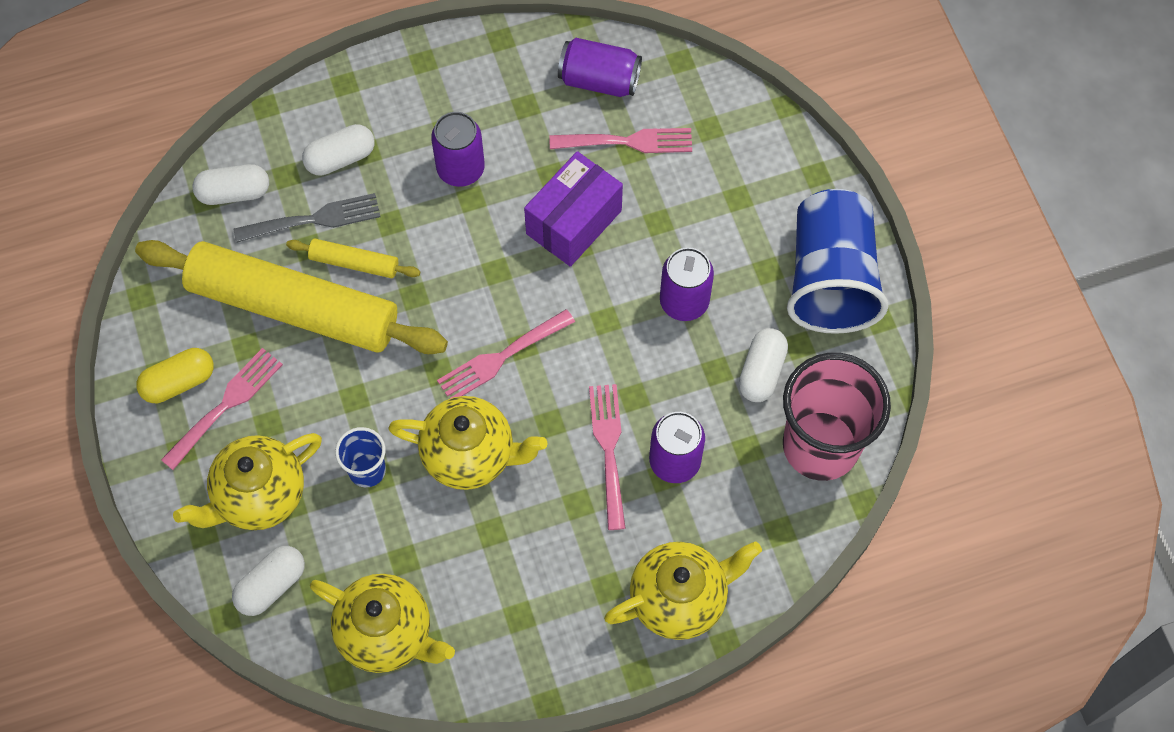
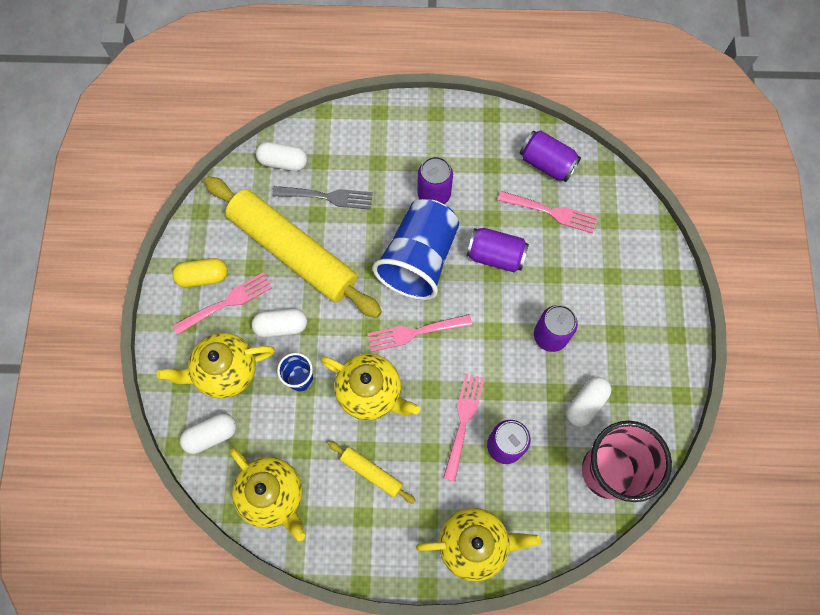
camera: 20 degrees right, 5 degrees up
yellow rolling pin [286,239,420,278] -> yellow rolling pin moved to [328,441,416,504]
white capsule [302,124,375,176] -> white capsule moved to [252,309,307,338]
purple box [524,151,623,267] -> purple can [467,228,529,272]
blue cup [787,189,888,334] -> blue cup moved to [373,199,459,300]

